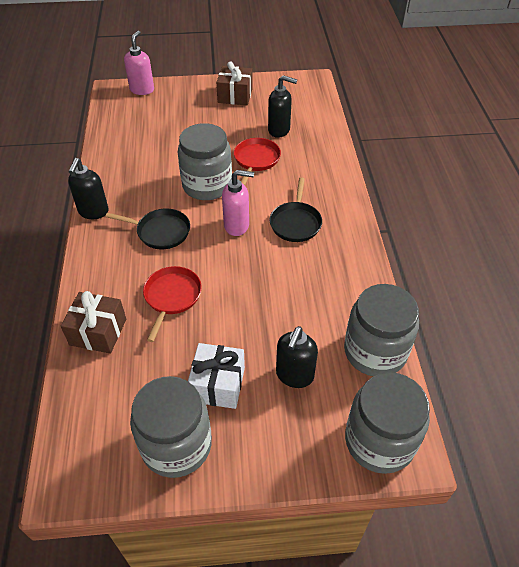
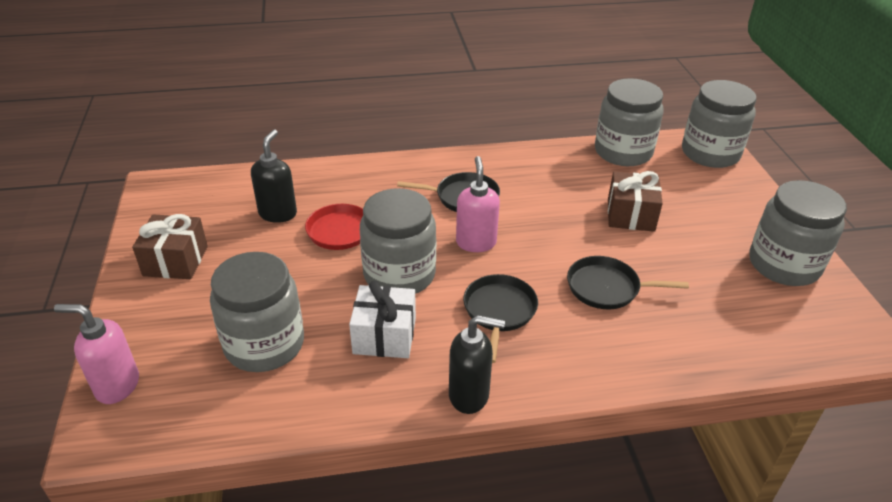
camera: 95 degrees left, 10 degrees down
brown gift [61,291,126,354] -> brown gift moved to [608,171,663,232]
red pan [143,266,202,342] -> black pan [567,256,689,309]
white gift [188,343,245,409] -> white gift moved to [349,281,416,358]
black soap dispenser [276,326,318,388] -> none
none -> grey jar [210,252,304,372]

